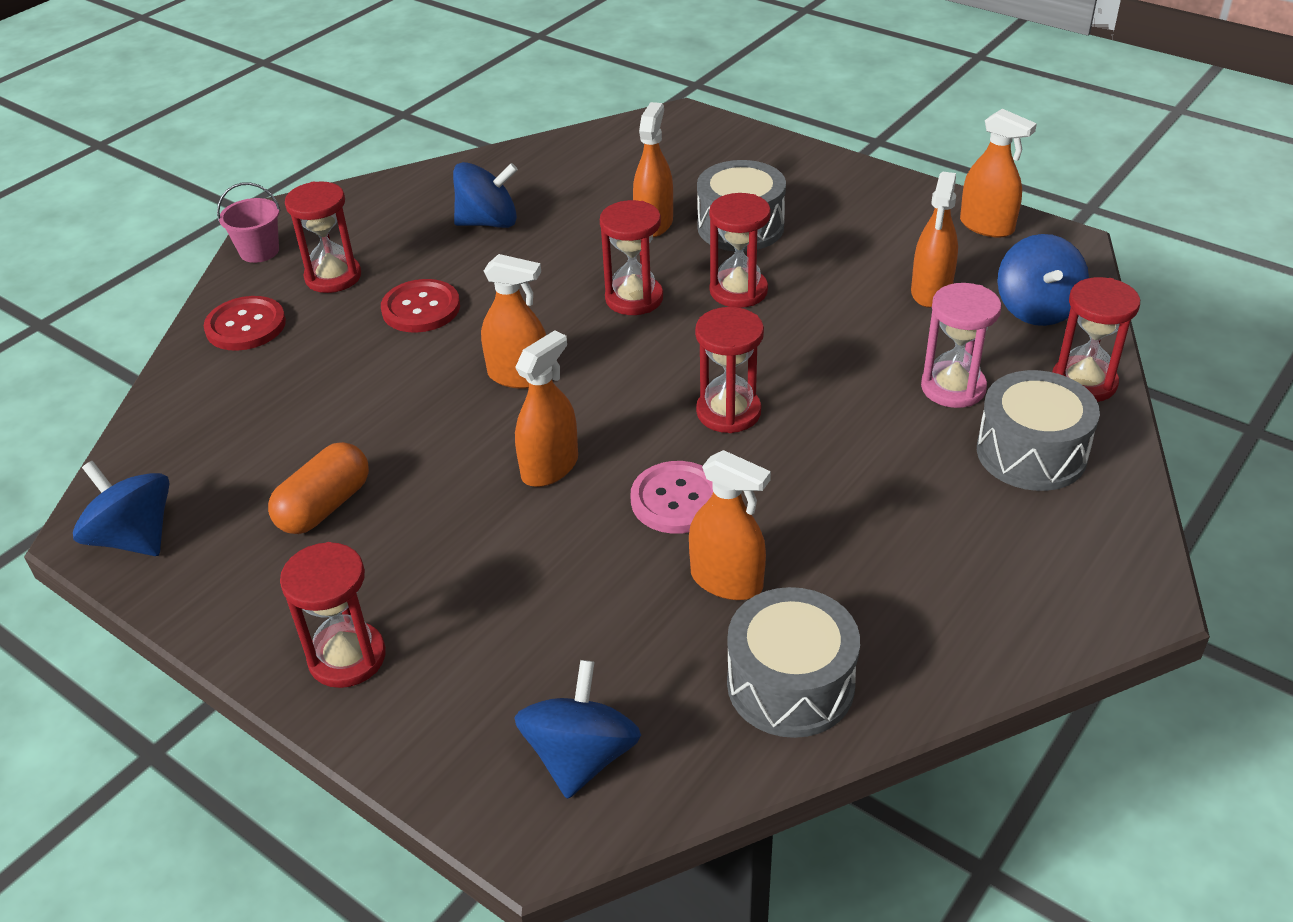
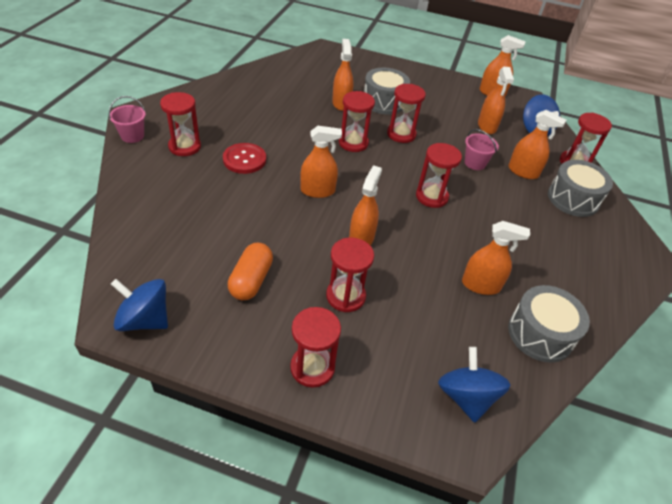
camera: 25 degrees left, 5 degrees up
red button [204,296,286,351] -> none
blue spinning top [453,162,518,228] -> none
pink button [630,461,713,534] -> none
pink hourglass [921,283,1001,408] -> orange spray bottle [508,110,566,179]
none -> red hourglass [326,238,374,312]
none -> pink bucket [464,129,499,170]

